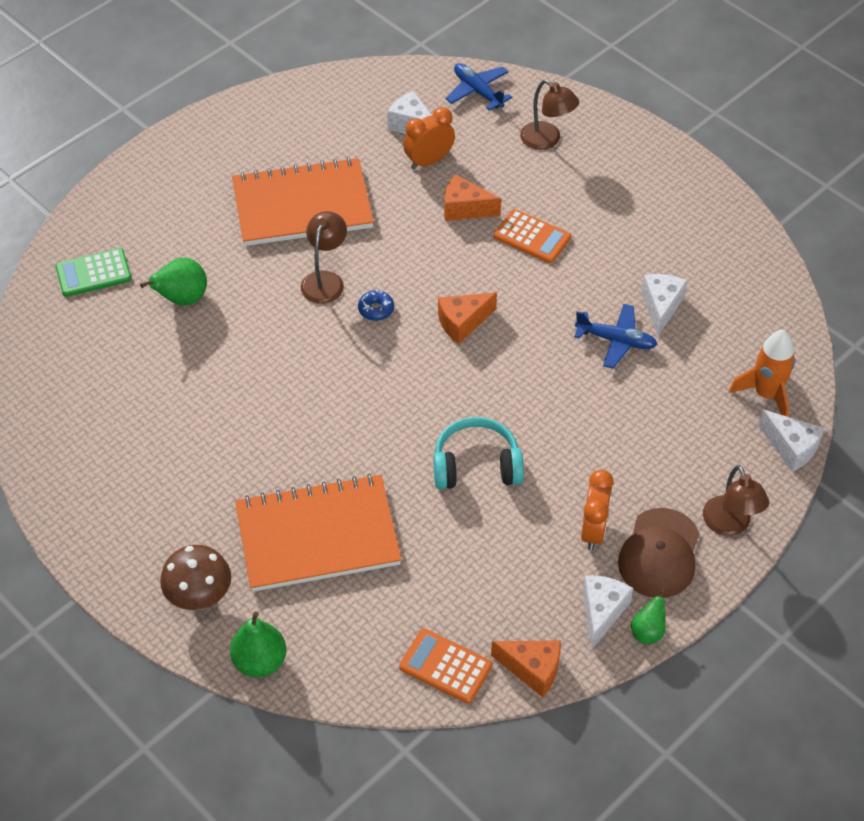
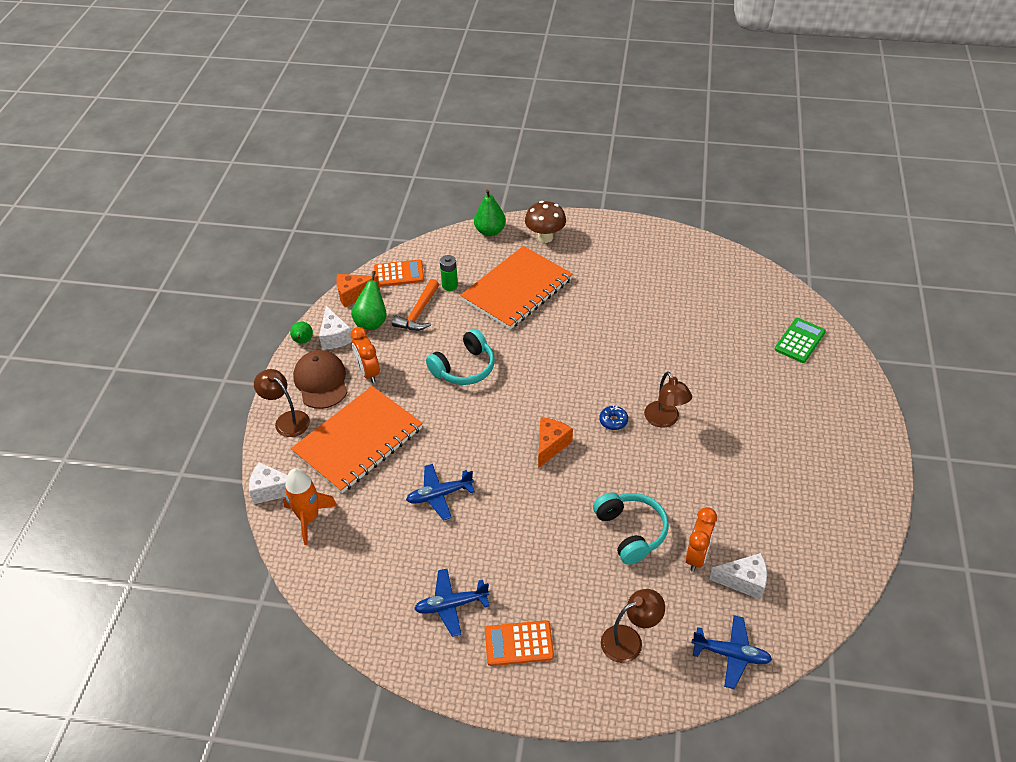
camera: 145 degrees right, 5 degrees down
green pear [140,258,207,306] -> green pear moved to [351,271,387,330]
orange notebook [232,157,374,246] -> orange notebook moved to [291,386,423,493]
orange cheese [444,174,501,221] -> turquoise headphones [593,492,669,565]
orange calculator [494,209,571,263] -> orange calculator moved to [485,620,554,666]
brown lamp [520,80,579,150] -> brown lamp turned 150 degrees clockwise [601,589,665,663]
white cheese [641,274,688,335] -> none
none -> orange hammer [392,279,439,331]
none -> blue plane [414,569,490,637]
none -> green battery [440,255,458,291]

